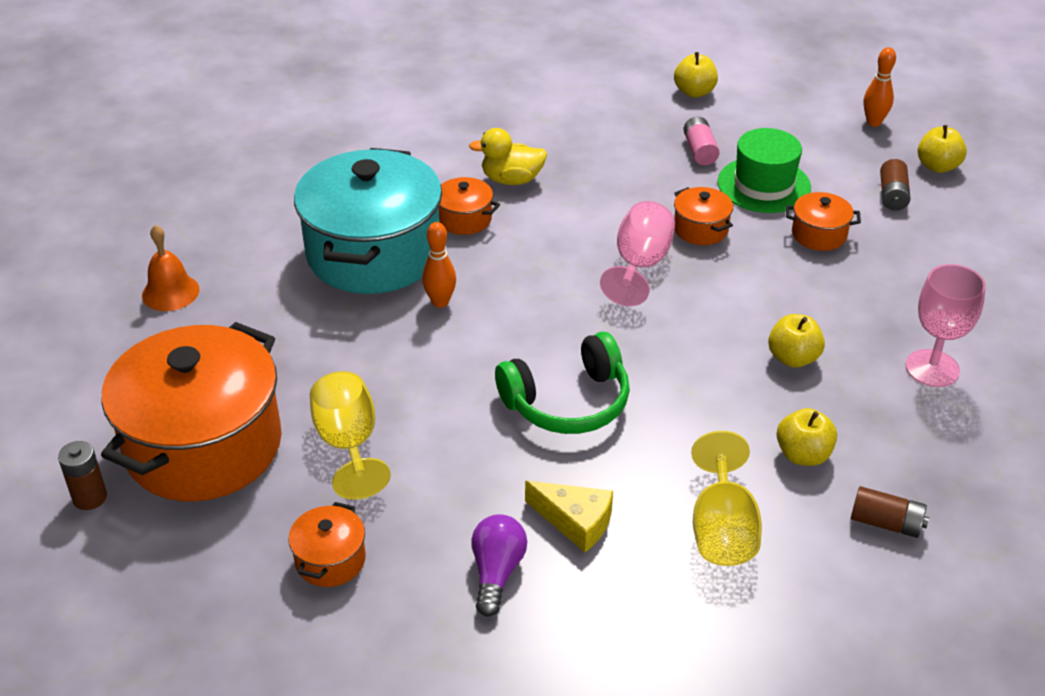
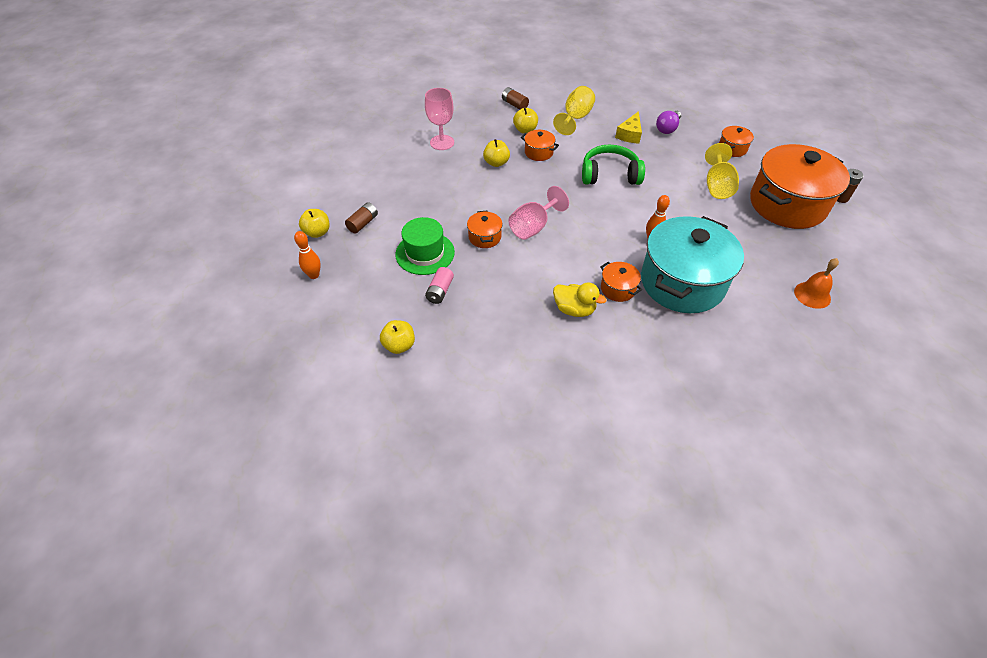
camera: 155 degrees left, 10 degrees up
yellow cheese [525,481,613,552] -> yellow cheese turned 120 degrees counterclockwise [615,111,642,144]
orange pot [786,192,861,251] -> orange pot moved to [521,130,559,161]

